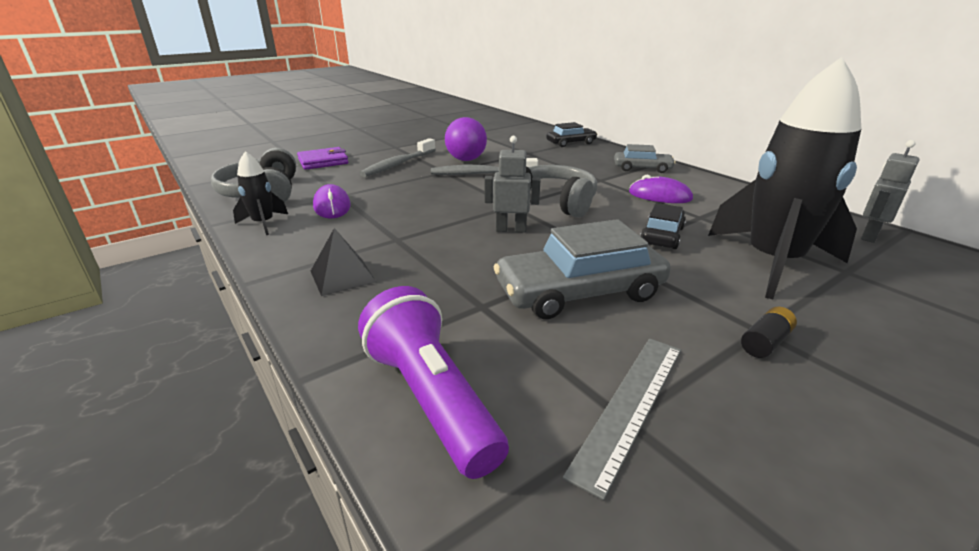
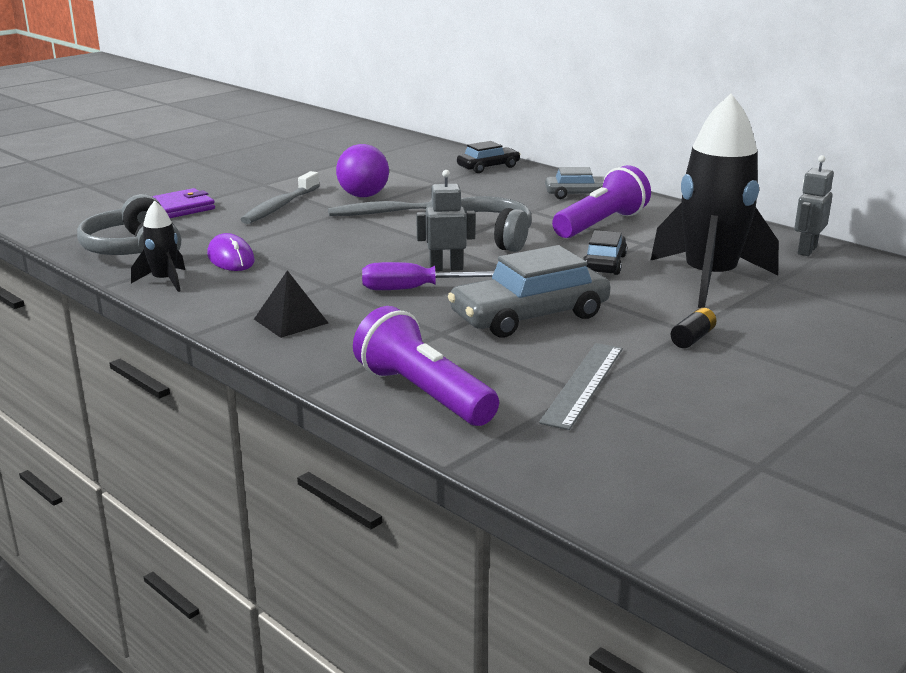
camera: 10 degrees left, 5 degrees down
purple mouse [629,174,693,203] -> purple flashlight [552,165,651,238]
none -> purple screwdriver [362,262,494,290]

